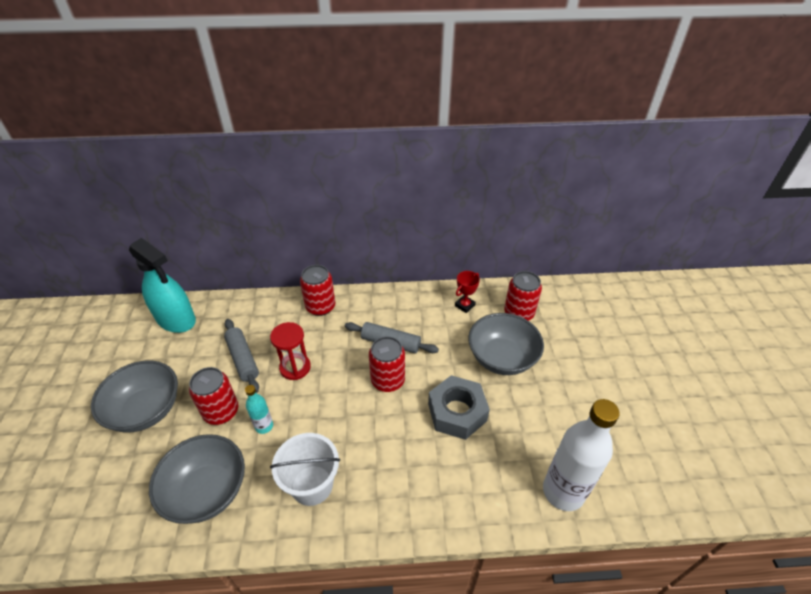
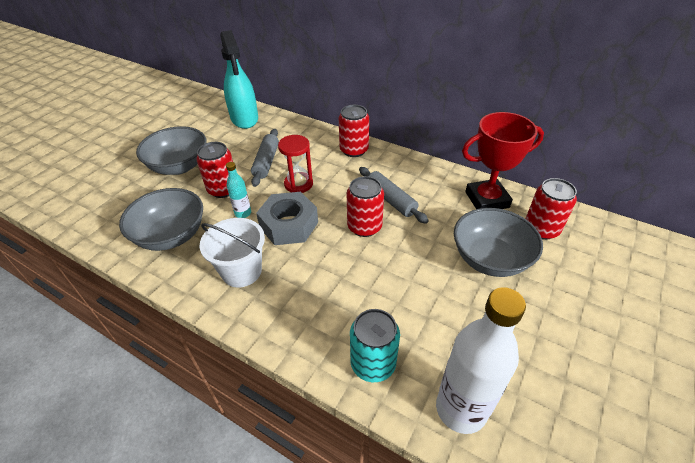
camera: 35 degrees right, 0 degrees up
grey nut [428,375,490,440] -> grey nut moved to [256,192,318,245]
red trophy [455,271,480,313] -> red trophy [462,112,544,209], size x2.04
none -> turquoise can [350,309,400,382]

